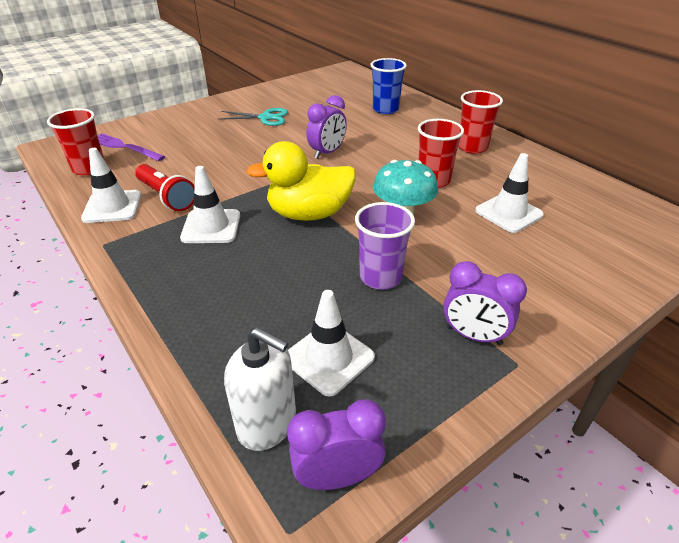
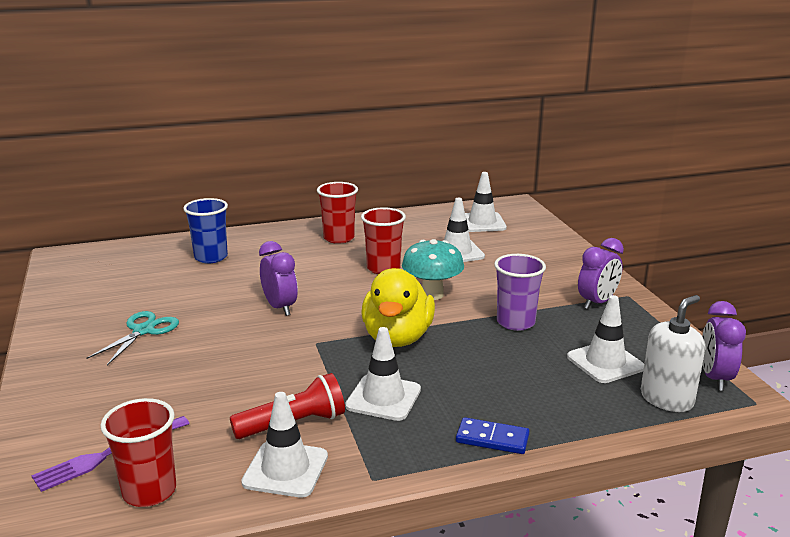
camera: 70 degrees left, 15 degrees down
none -> blue domino [456,417,530,454]
none -> white traffic cone [465,172,507,232]

